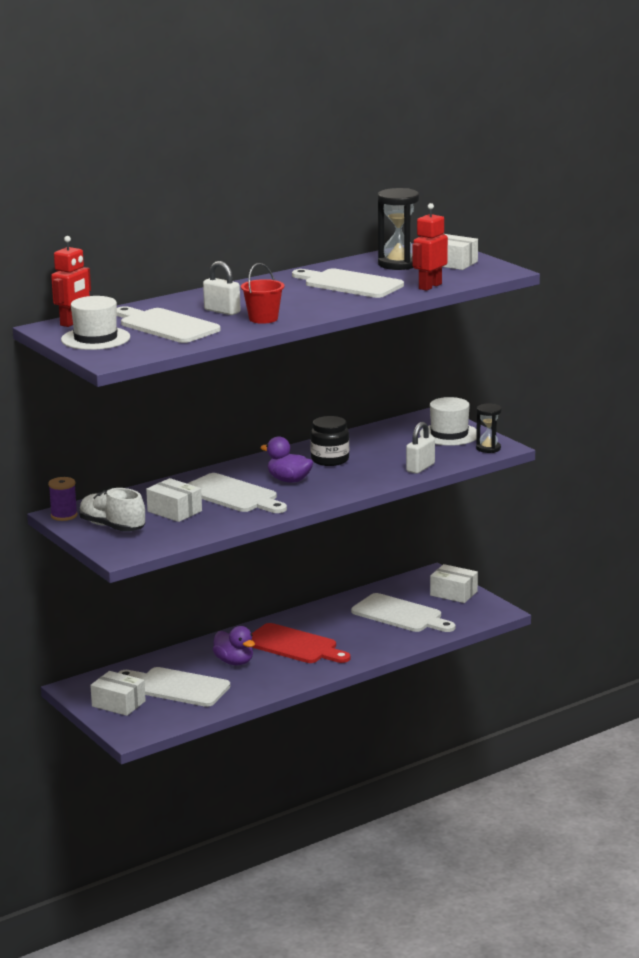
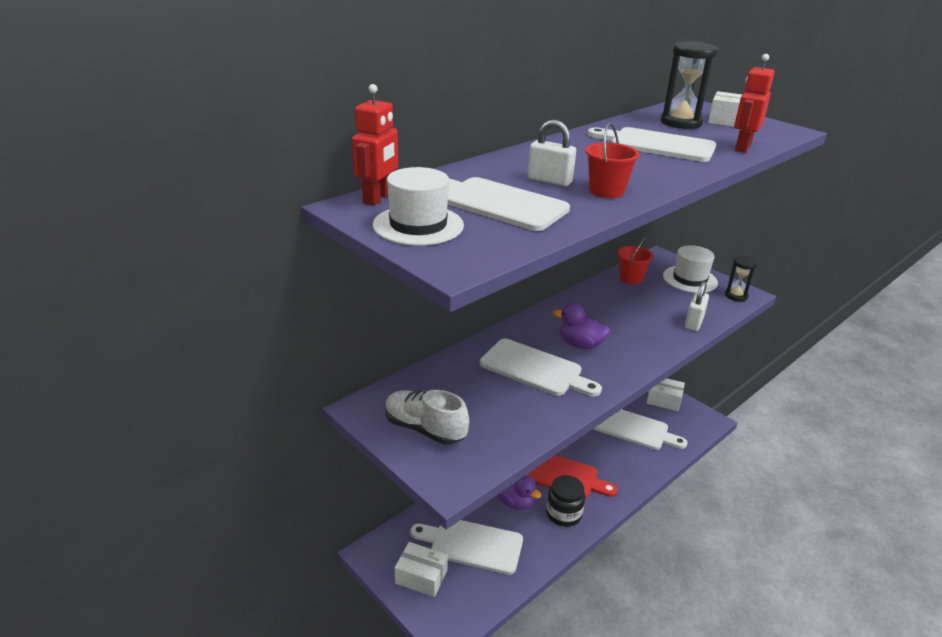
camera: 10 degrees left, 10 degrees up
purple spool [48,477,78,521] -> none
white box [146,478,202,522] -> none
black jar [310,416,349,466] -> black jar moved to [546,475,585,527]
none -> red bucket [617,238,653,284]

